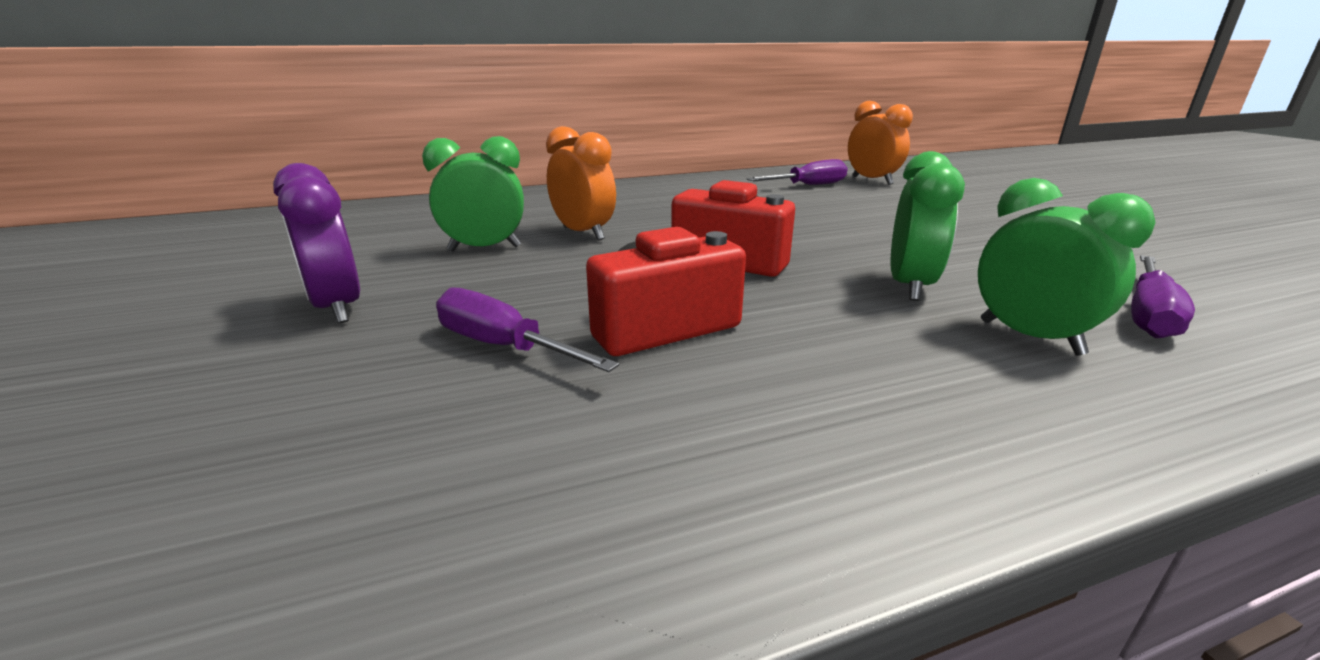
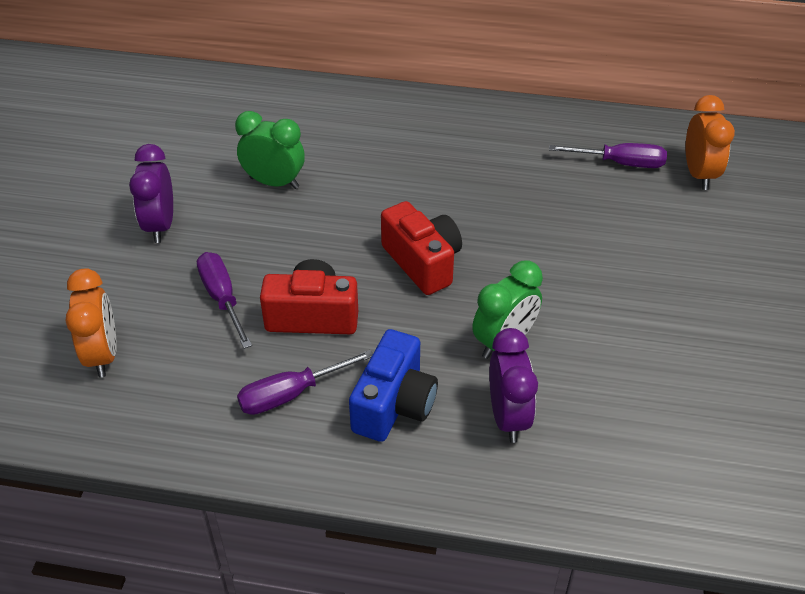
camera: 30 degrees right, 20 degrees up
orange clock [546,126,616,241] -> orange clock moved to [66,268,117,378]
green clock [978,178,1156,356] -> purple clock [489,328,538,443]
purple screwdriver [1131,255,1195,338] -> purple screwdriver moved to [237,350,373,415]
none -> blue camera [349,329,438,442]

